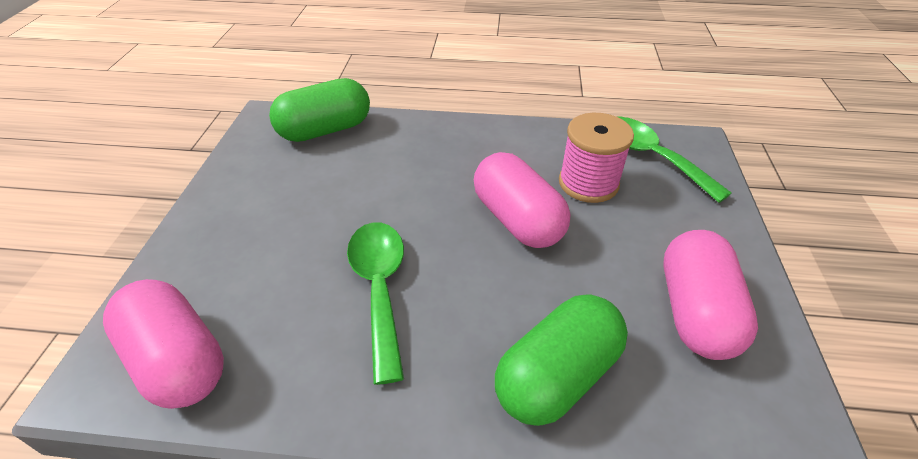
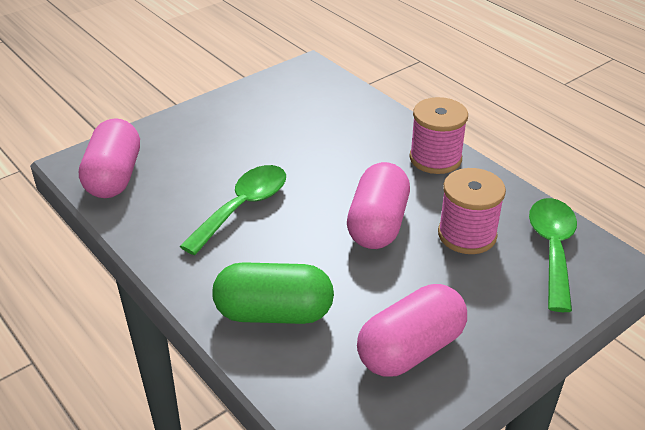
camera: 45 degrees right, 5 degrees down
green capsule [269,78,370,142] -> none
none -> pink spool [409,97,468,174]

